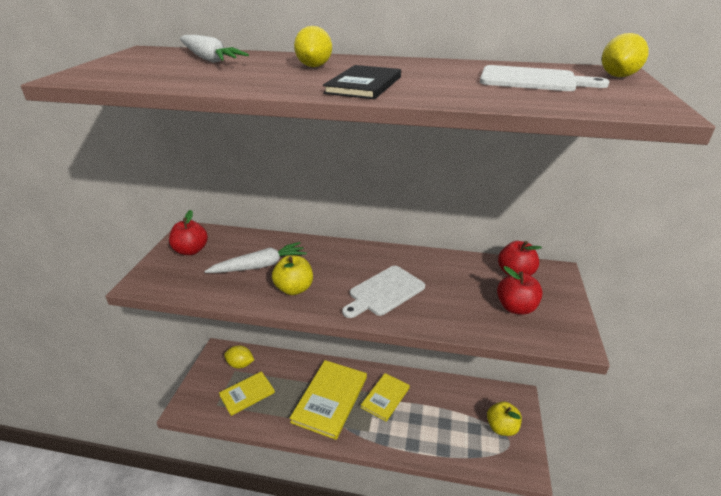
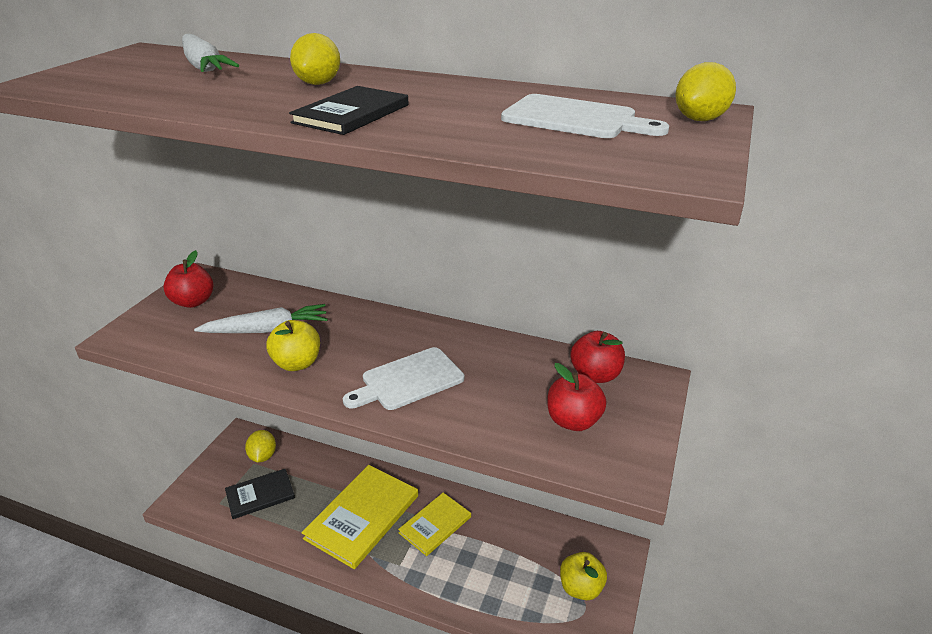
camera: 10 degrees right, 0 degrees up
yellow book [219,371,275,416] -> black book [225,469,295,519]
yellow lemon [224,345,254,369] -> yellow lemon turned 60 degrees clockwise [245,430,276,463]

